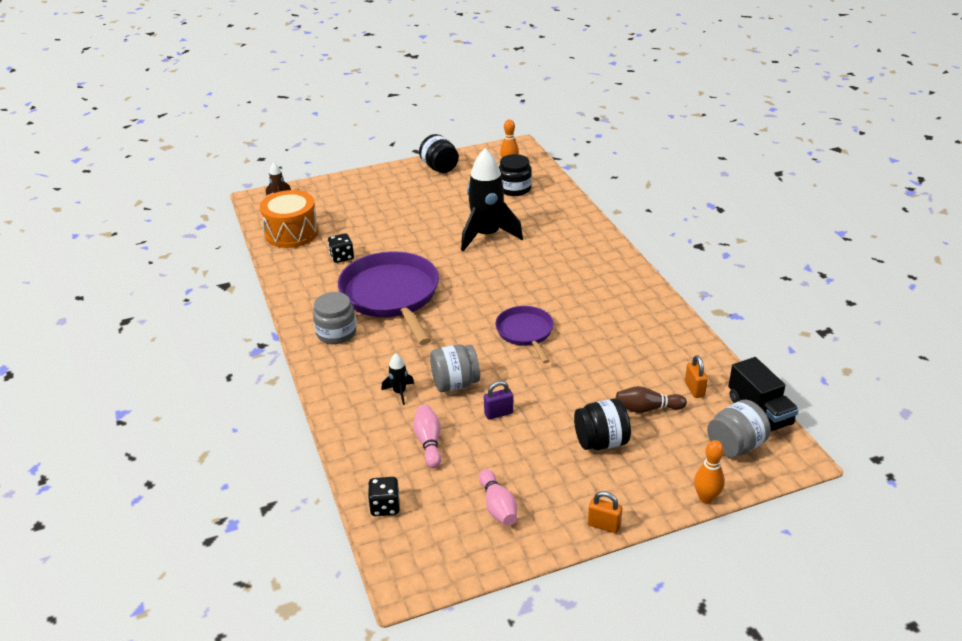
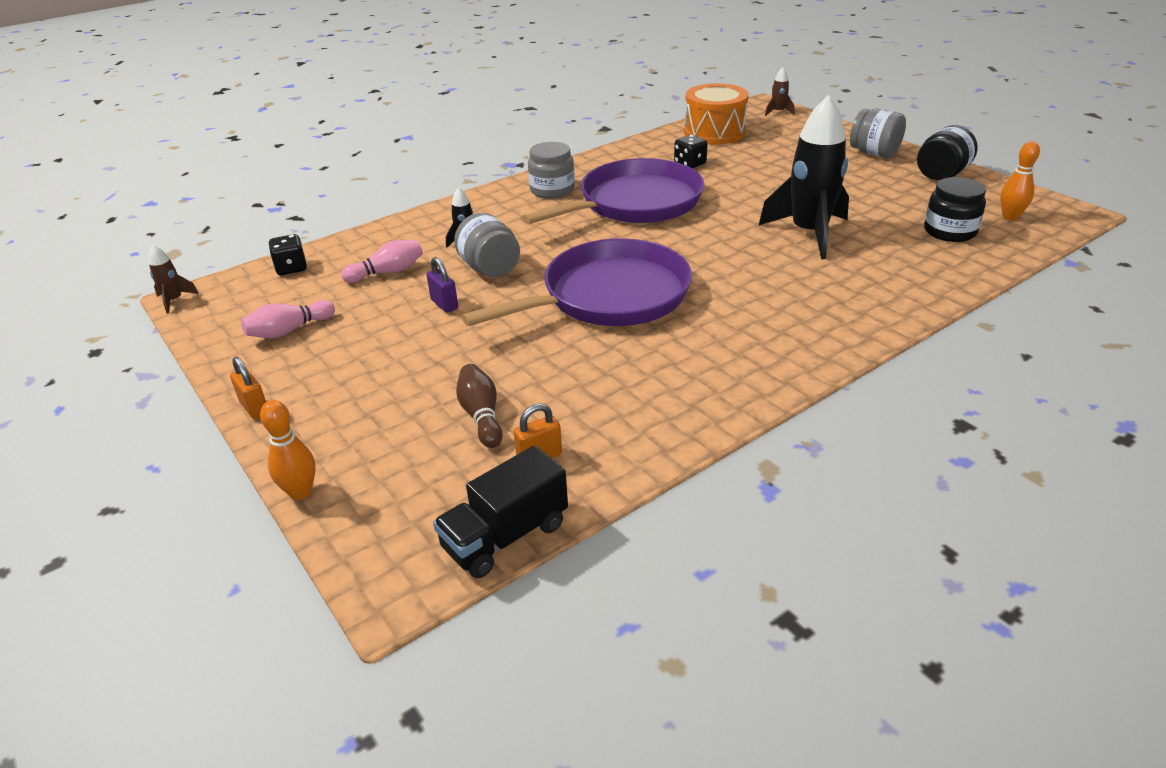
camera: 75 degrees right, 0 degrees up
purple pan [495,306,554,363] -> purple pan [461,238,692,326], size x1.83
black jar [574,399,631,450] -> none
orange padlock [588,491,622,533] -> orange padlock turned 45 degrees counterclockwise [230,357,266,420]
grey jar [707,400,771,458] -> grey jar moved to [850,108,906,158]
none -> brown rocket [149,245,199,314]

